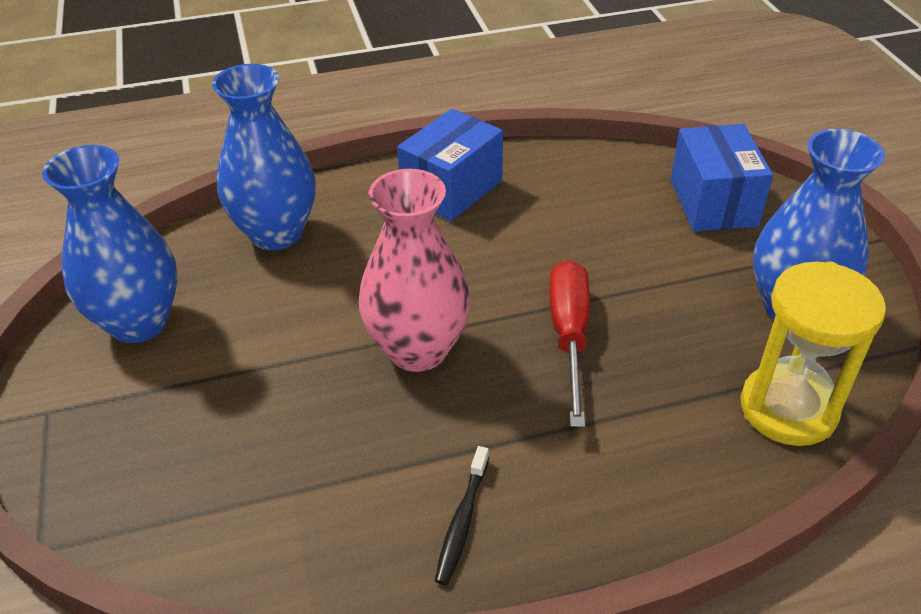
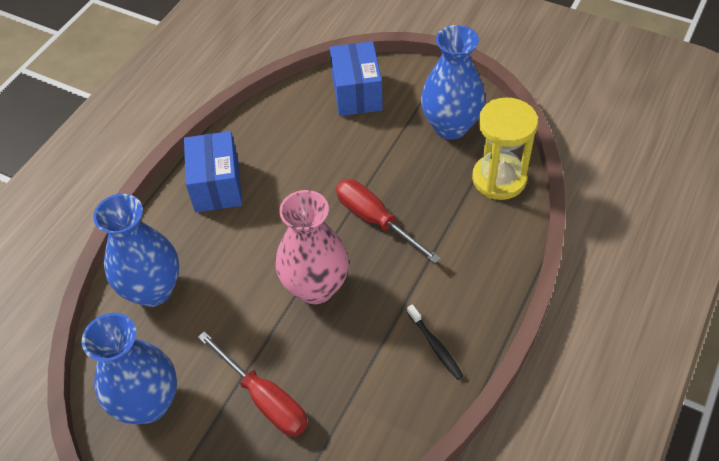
camera: 45 degrees left, 10 degrees up
blue box [671,124,773,232] -> blue box turned 45 degrees clockwise [330,41,383,116]
none -> red screwdriver [198,331,308,436]

